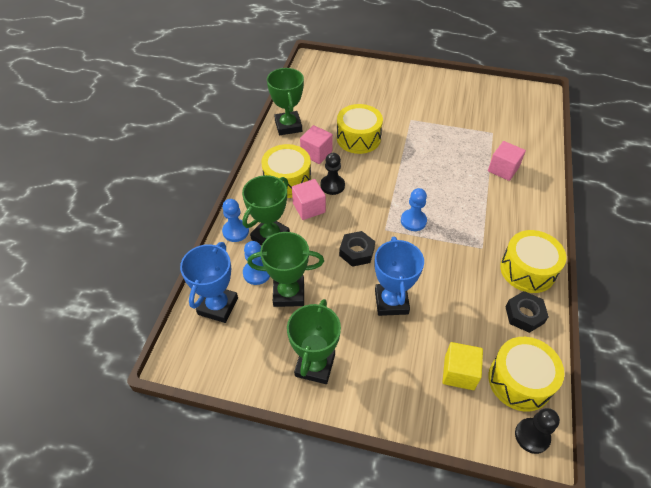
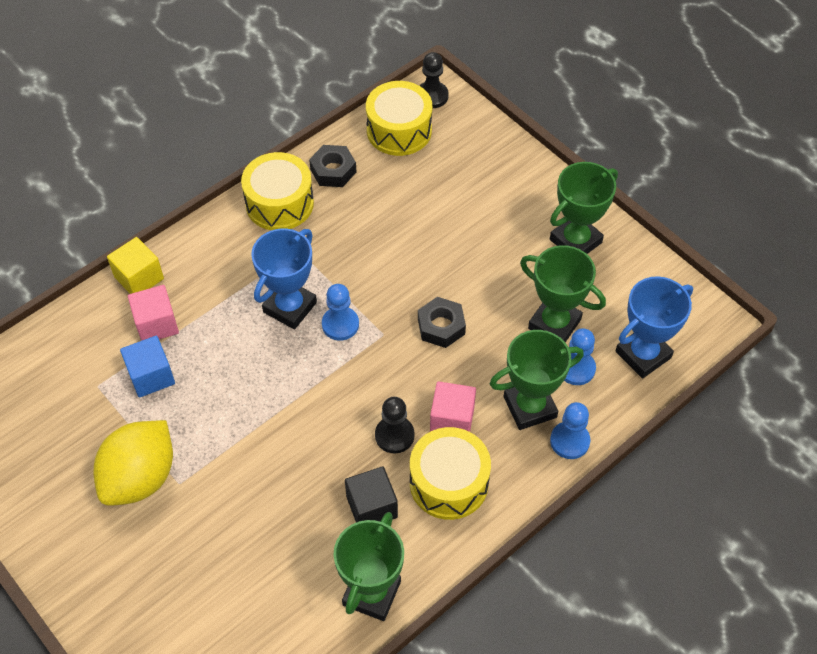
camera: 145 degrees left, 5 degrees up
pink cube [300,125,333,164] -> black cube [345,466,398,522]
yellow drum [337,104,383,154] -> none
blue trophy [375,237,424,316] -> blue trophy moved to [251,229,317,329]
yellow cube [442,342,483,390] -> yellow cube moved to [107,237,164,294]
none -> yellow lemon [94,420,173,506]
none -> blue cube [120,336,175,398]

